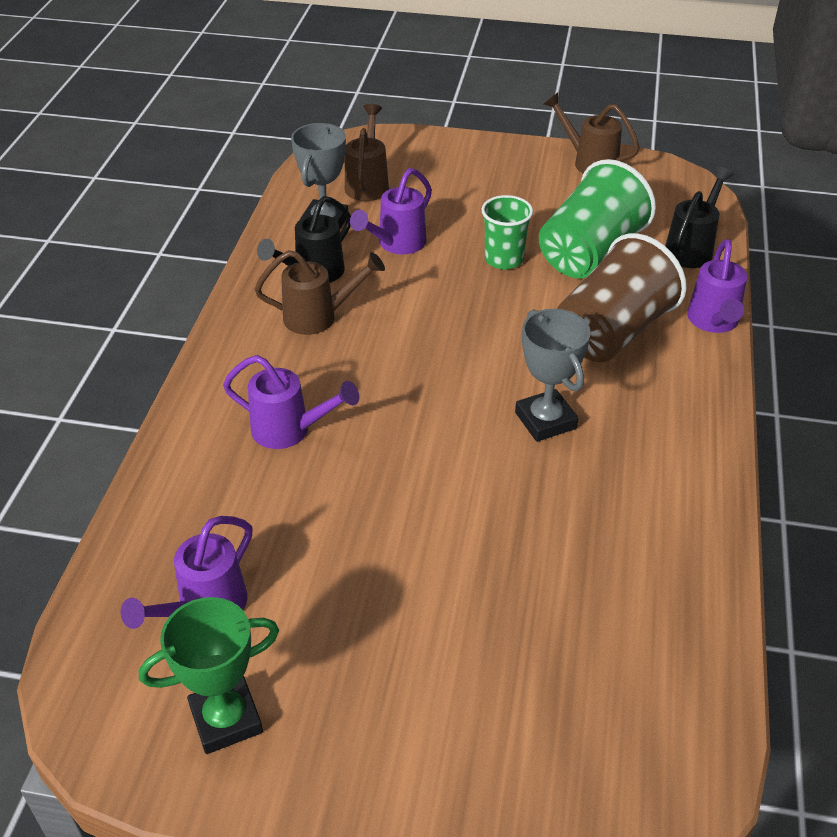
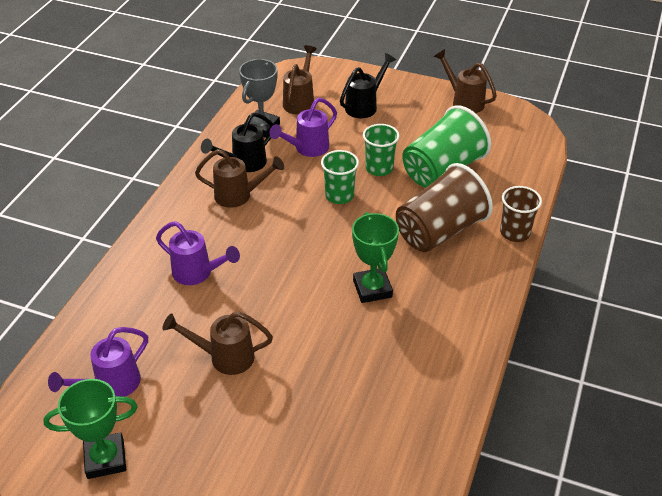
camera: 10 degrees right, 0 degrees up
grey trophy [515,309,590,442] -> green trophy [352,212,399,303]
black watering can [665,166,734,268] -> black watering can moved to [340,53,396,118]
purple watering can [687,239,747,333] -> brown cup [500,186,542,242]
none -> brown watering can [162,312,273,375]
none -> green cup [321,150,359,204]

